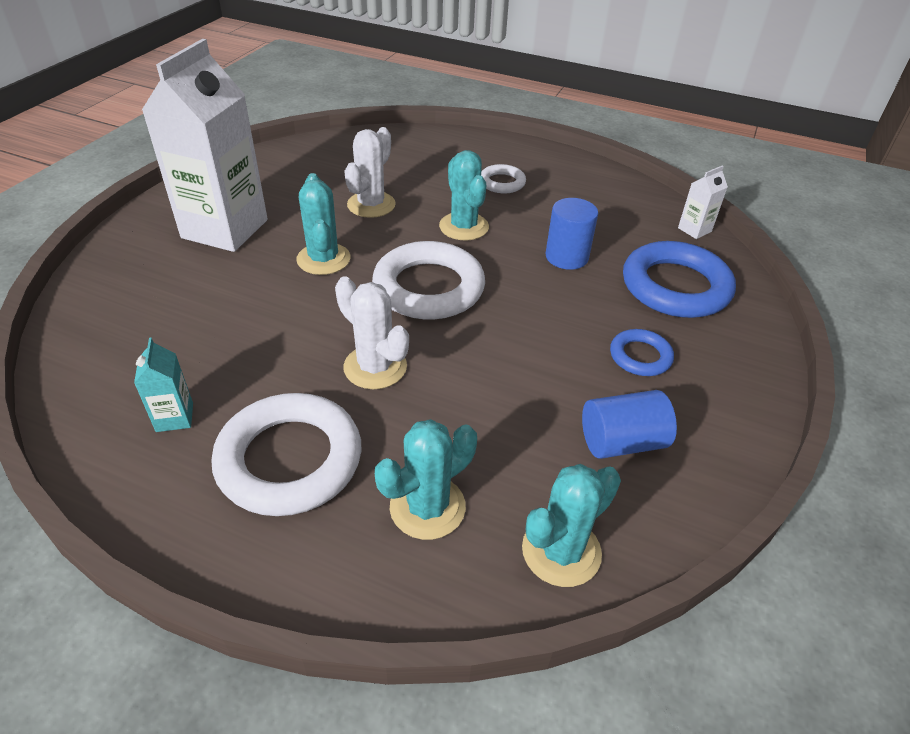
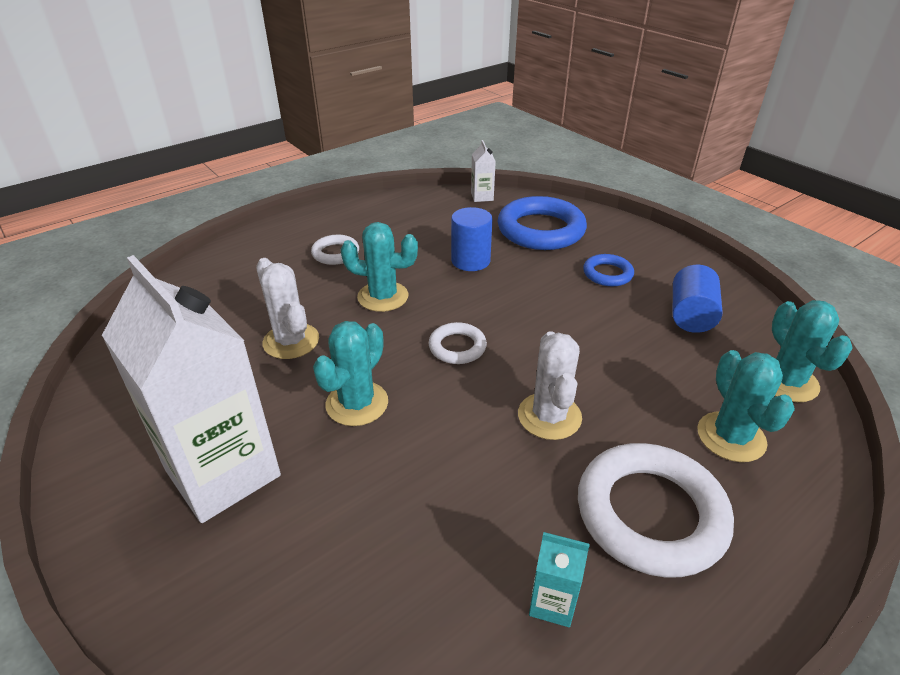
camera: 60 degrees left, 5 degrees down
turquoise cactus [296,173,350,275] -> turquoise cactus turned 75 degrees counterclockwise [313,321,388,426]
white cactus [335,276,409,389] -> white cactus turned 75 degrees counterclockwise [518,331,582,440]
white ring [372,241,485,320] -> white ring [429,322,487,364], size x0.51

